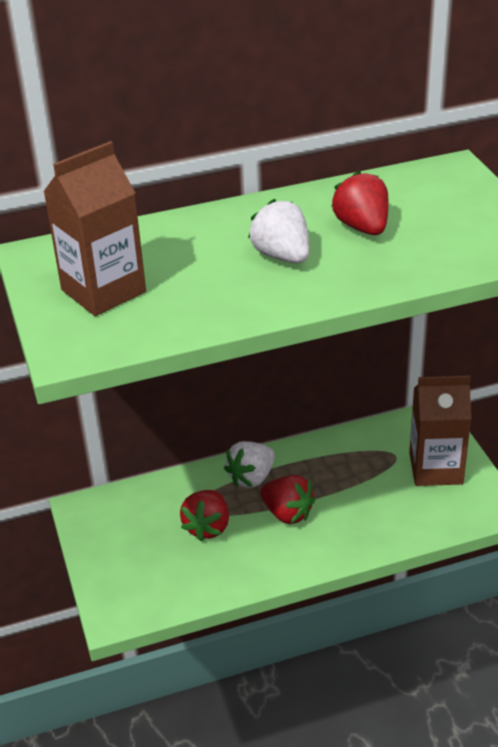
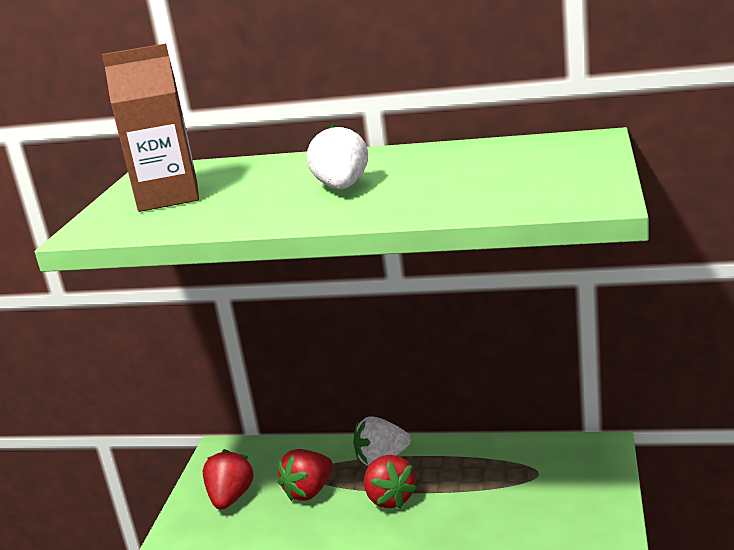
camera: 30 degrees right, 15 degrees down
red strawberry [331,171,388,235] -> red strawberry moved to [203,449,254,510]
brown carton [409,375,471,486] -> none

